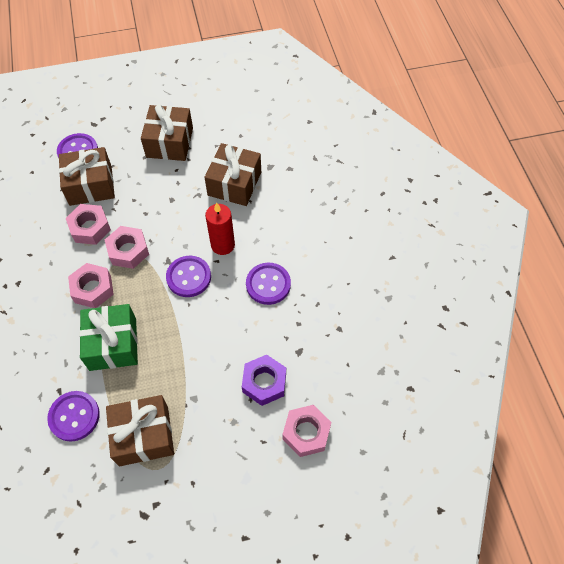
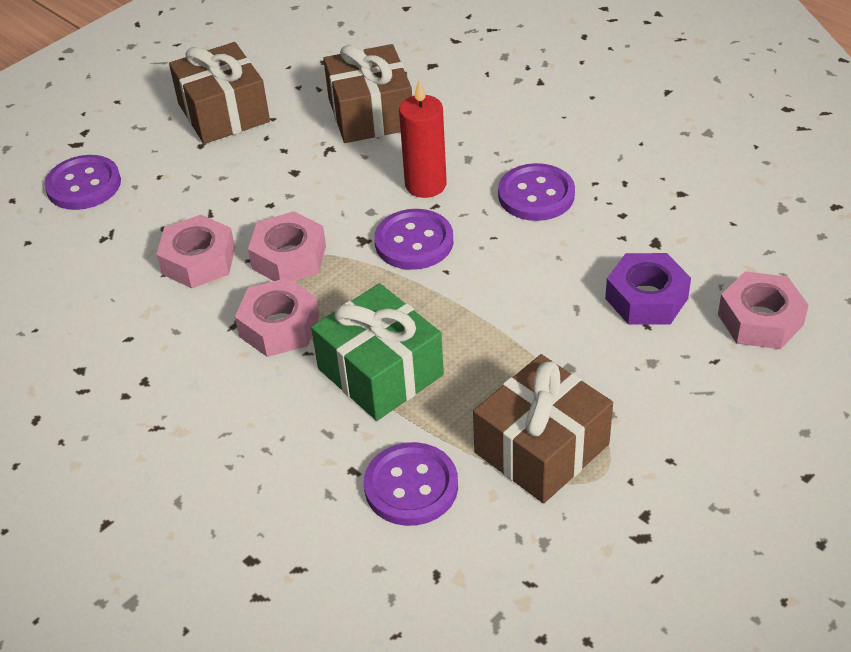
camera: 30 degrees left, 15 degrees down
brown gift [59,147,115,206] -> none

